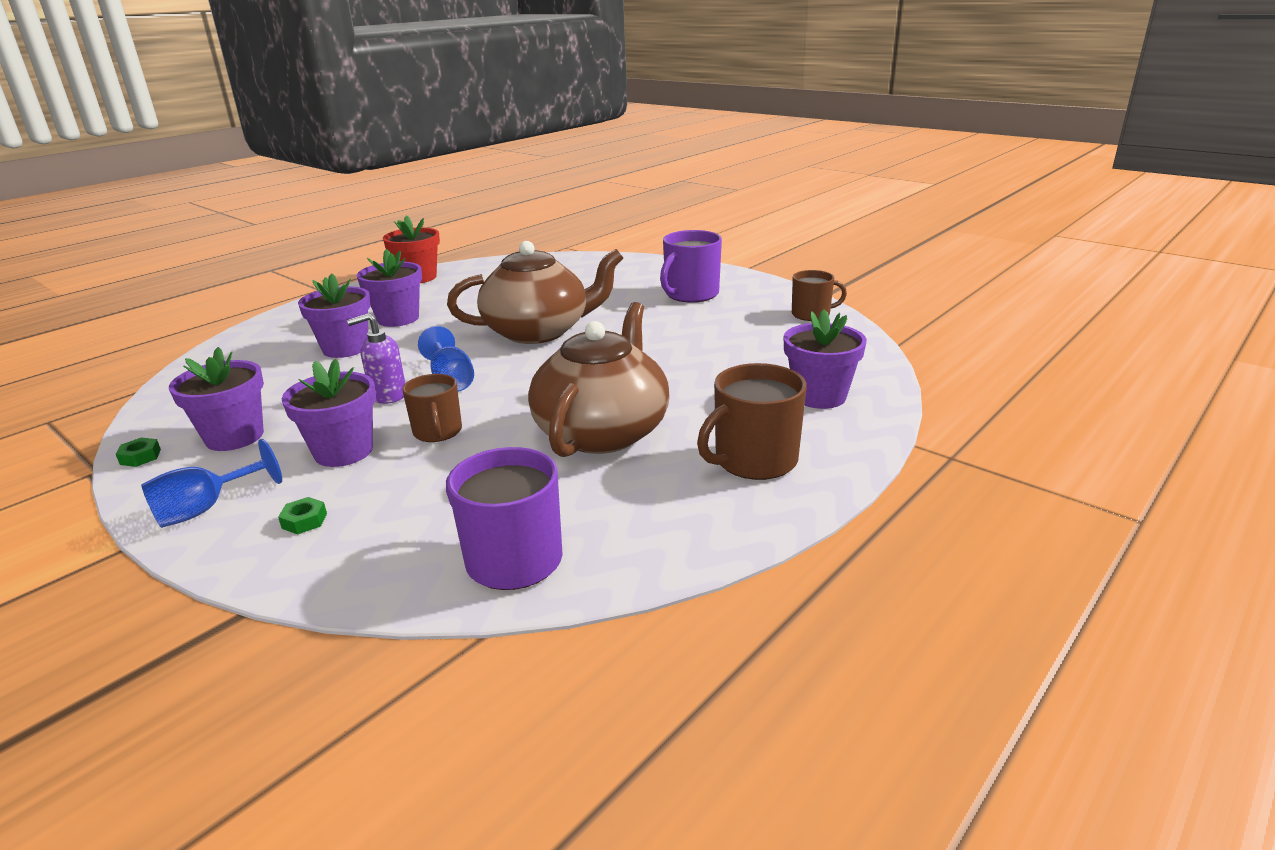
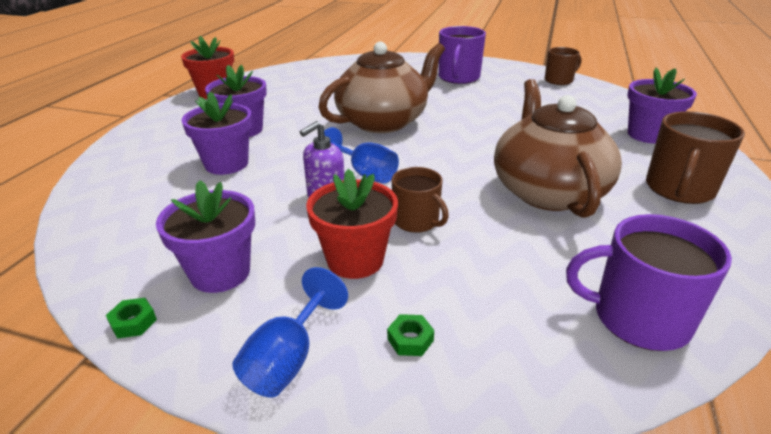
camera: 25 degrees left, 5 degrees up
purple flower pot [282,359,376,467] -> red flower pot [306,169,398,279]

